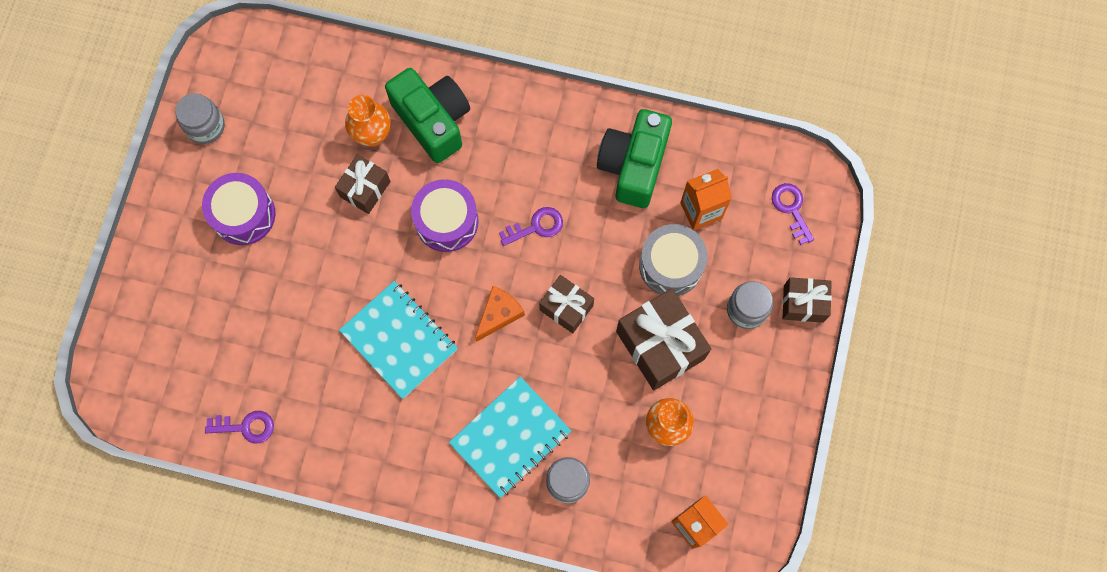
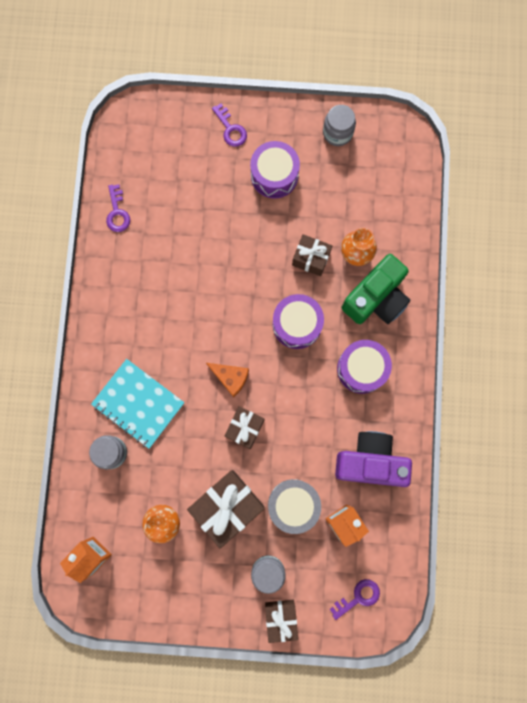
camera: 80 degrees right, 5 degrees up
turquoise notebook [339,281,458,399] -> none
purple key [499,207,563,246] -> purple key moved to [212,103,247,147]
green camera [597,109,672,208] -> purple camera [335,431,412,487]
none -> purple drum [337,340,392,394]

